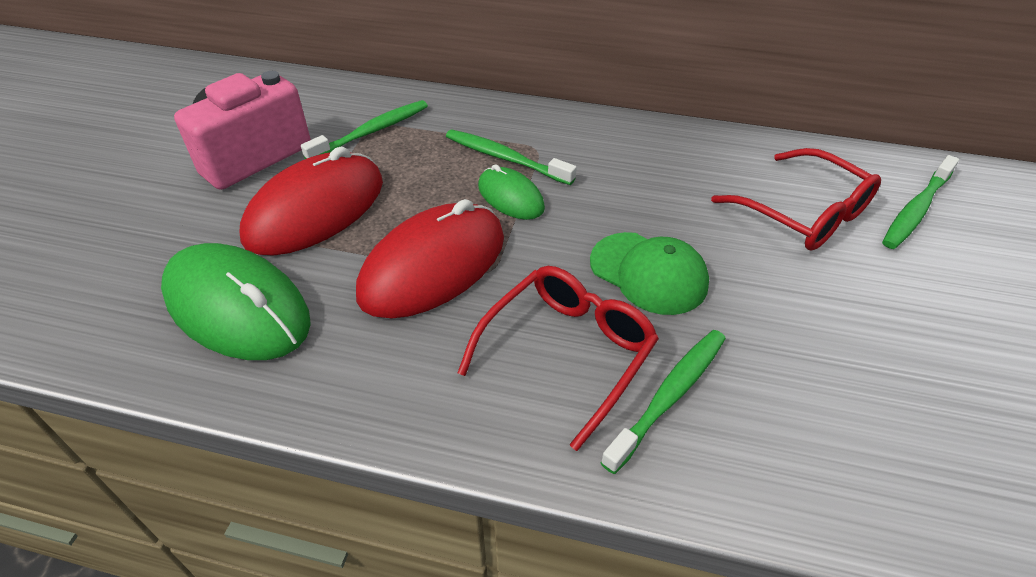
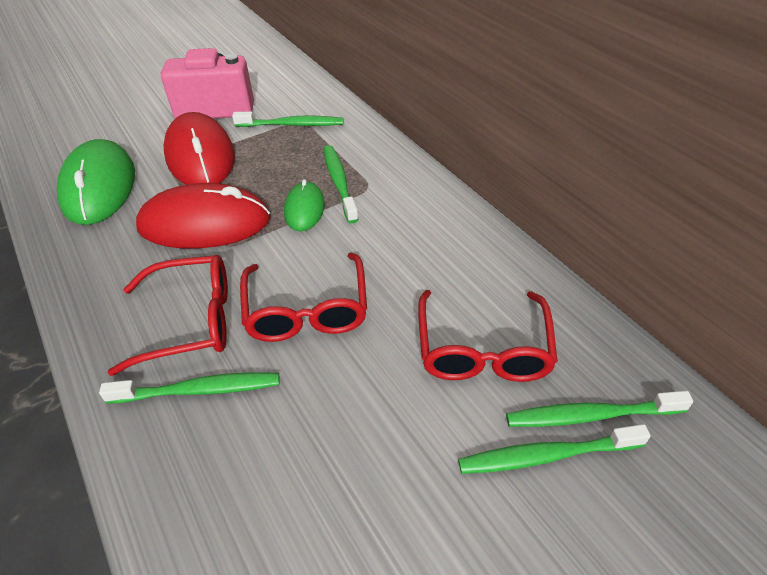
camera: 45 degrees right, 0 degrees up
red mouse [240,147,383,256] -> red mouse turned 75 degrees clockwise [163,112,235,185]
green cap [590,232,709,315] -> red glasses [240,253,367,342]
none -> green toothbrush [458,424,651,474]

